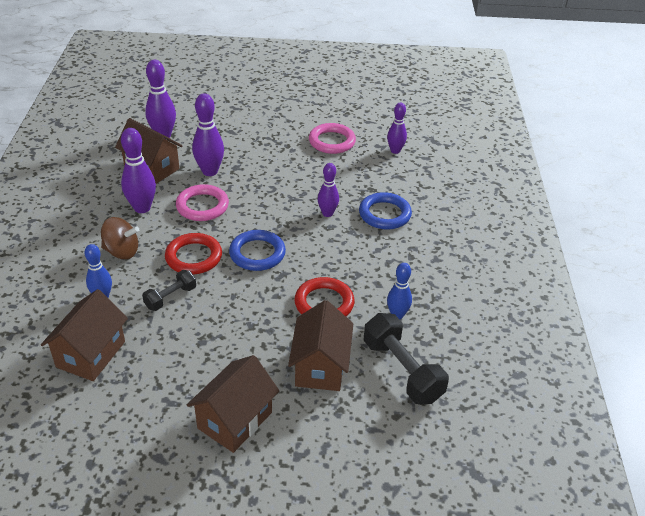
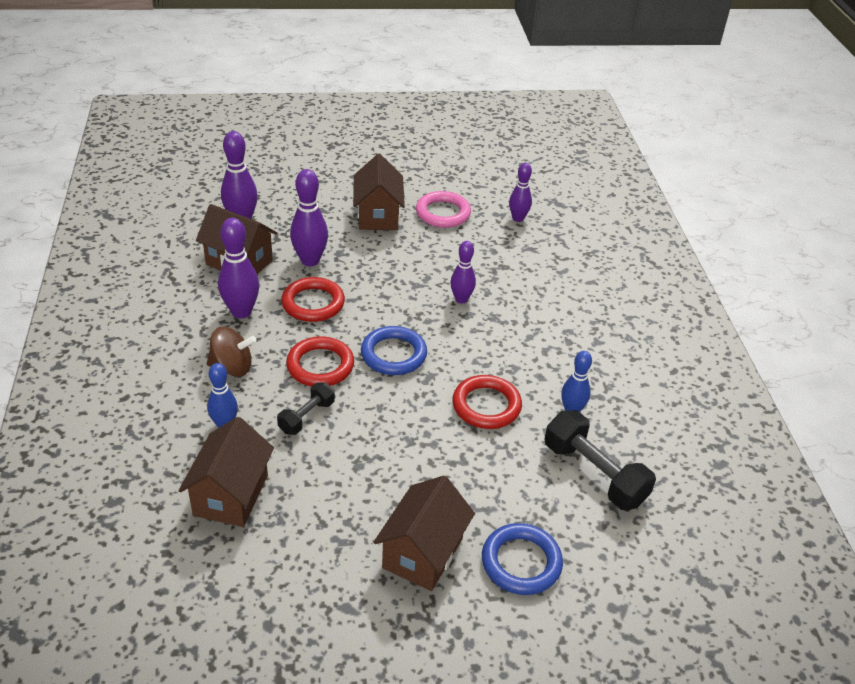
camera: 10 degrees left, 0 degrees up
pink ring [176,184,229,221] -> red ring [281,277,345,322]
brown house [288,300,353,391] -> brown house moved to [353,154,405,230]
blue ring [359,192,412,230] -> blue ring moved to [482,523,563,595]

